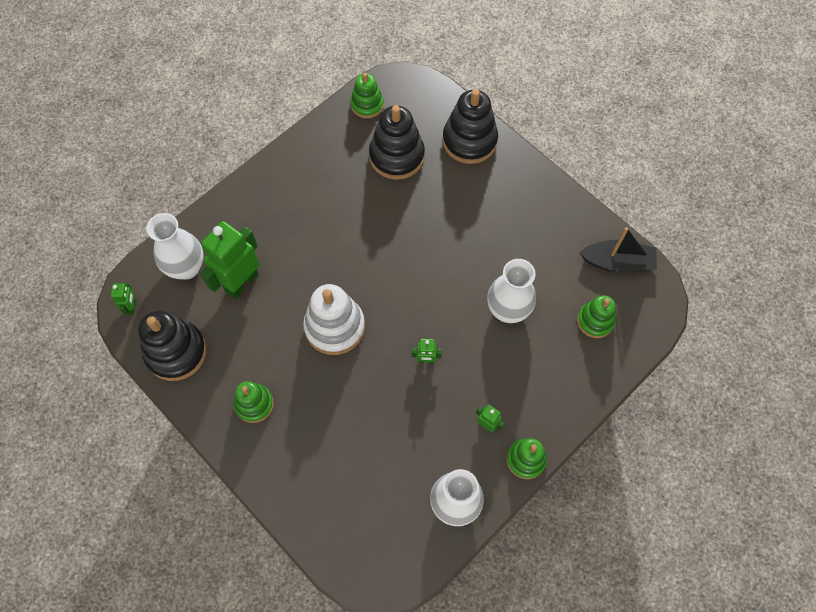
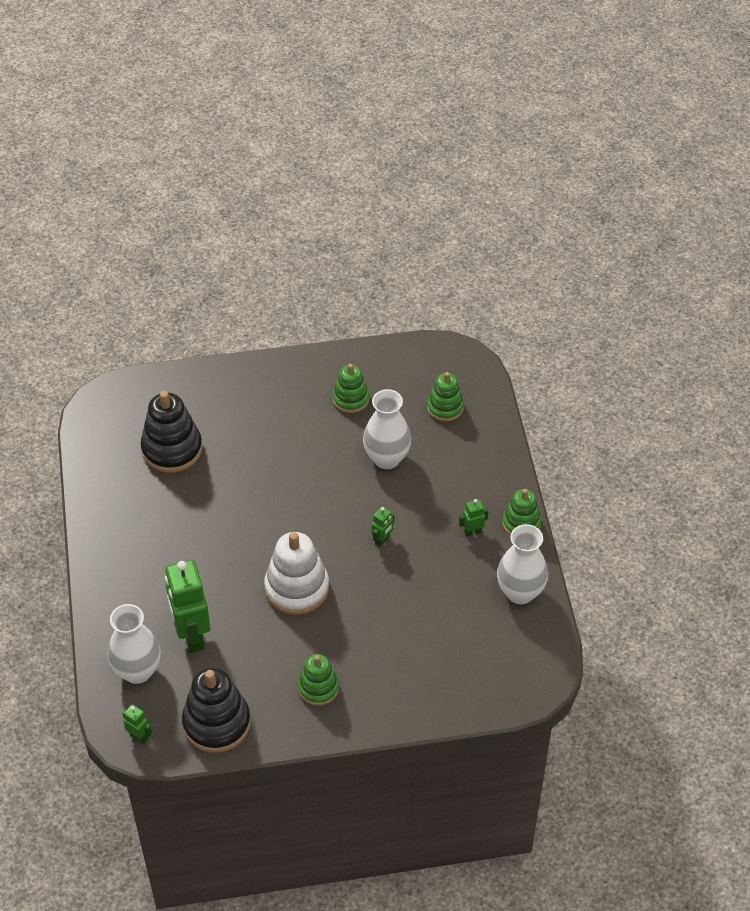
camera: 55 degrees left, 15 degrees down
green stacking toy [350,73,384,118] -> green stacking toy moved to [333,364,369,413]
black stacking toy [442,89,498,164] -> none
black boat [579,227,657,272] -> none

